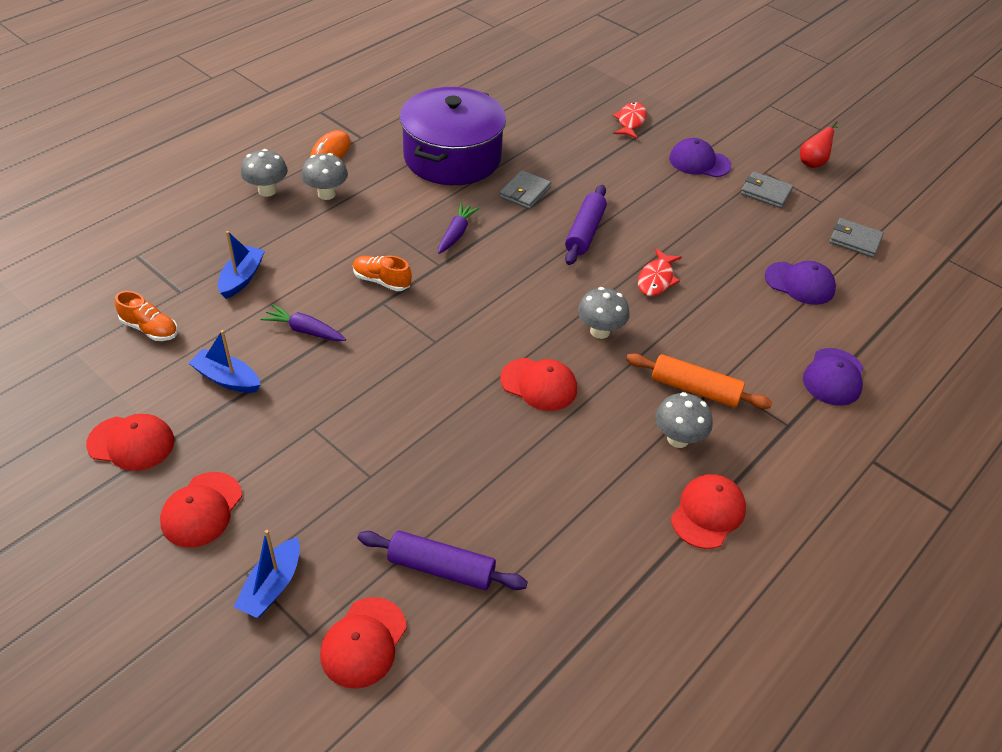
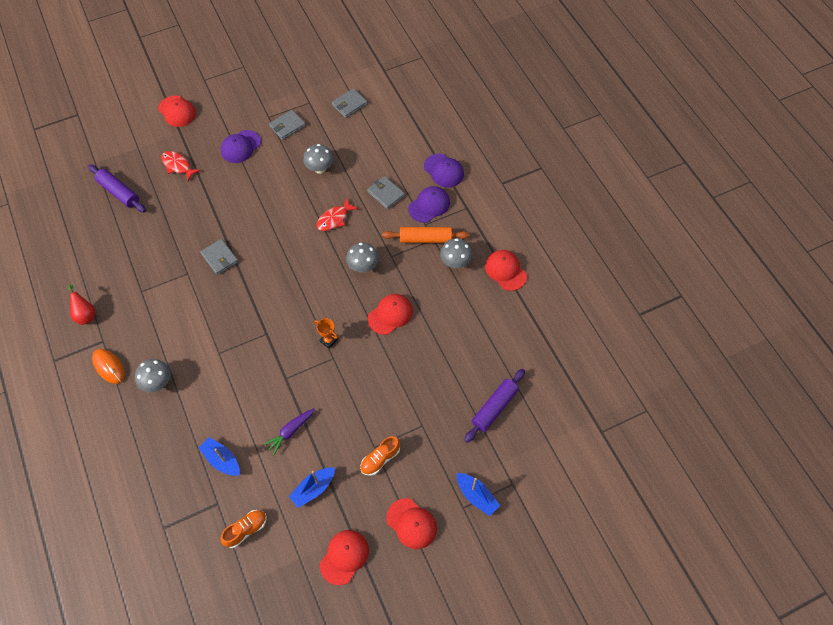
camera: 65 degrees left, 15 degrees up
grey mushroom [241,149,288,197] -> grey mushroom moved to [303,144,334,174]
red cap [320,597,407,689] -> red cap moved to [158,96,196,127]
orange shoe [353,256,412,291] -> orange shoe moved to [360,436,400,476]
purple pot [400,87,506,185] -> none
purple carrot [438,202,480,254] -> none
purple rolling pin [565,185,607,265] -> purple rolling pin moved to [88,164,146,212]
orange rolling pin [626,353,772,409] -> orange rolling pin turned 45 degrees clockwise [382,227,470,243]
red fish [638,248,682,296] -> red fish turned 90 degrees clockwise [316,198,359,231]
purple cap [765,261,836,305] -> purple cap moved to [408,186,450,223]
red pear [800,121,838,168] -> red pear moved to [68,284,95,325]
none -> orange trophy [315,318,338,349]
none -> grey wallet [367,176,405,209]

